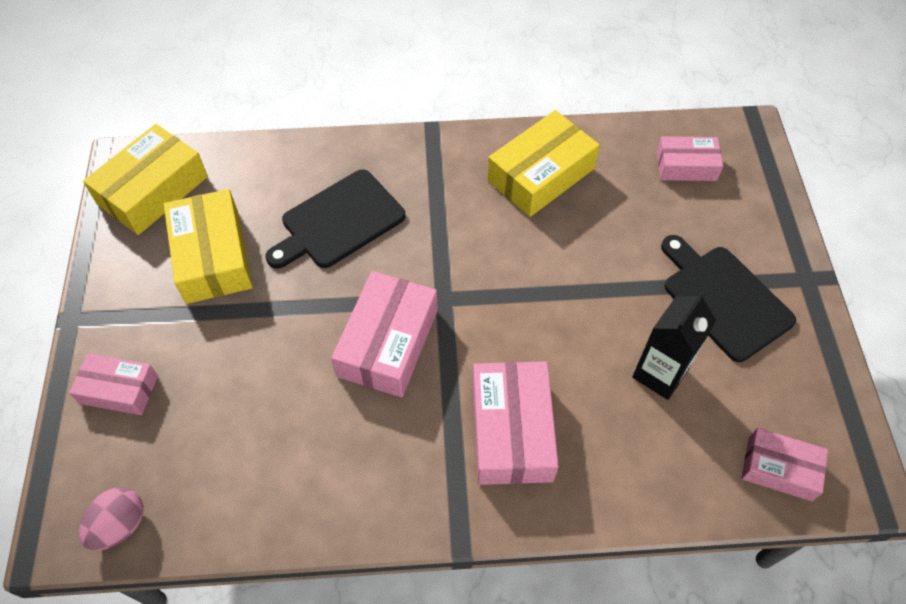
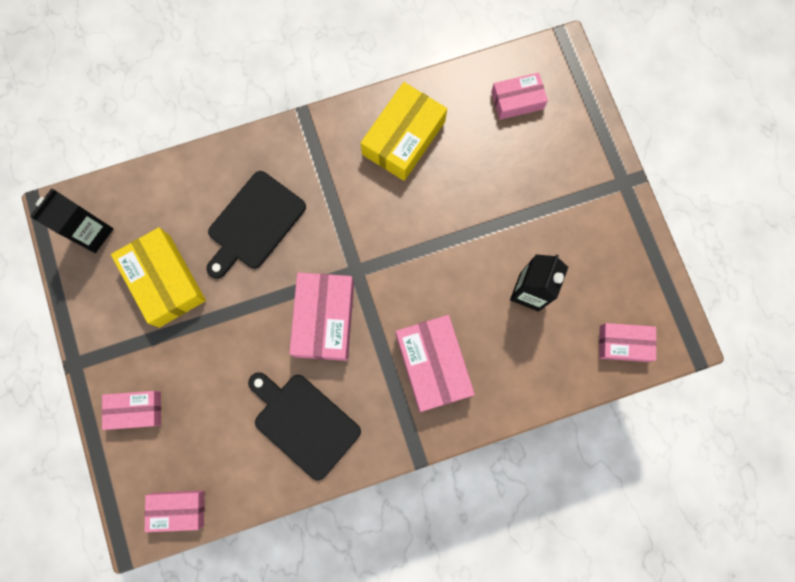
camera: 15 degrees left, 20 degrees up
pink egg [79,487,143,551] -> pink box [144,490,204,532]
yellow box [83,124,208,235] -> black carton [31,188,113,253]
black cutting board [661,235,796,362] -> black cutting board moved to [248,372,361,481]

